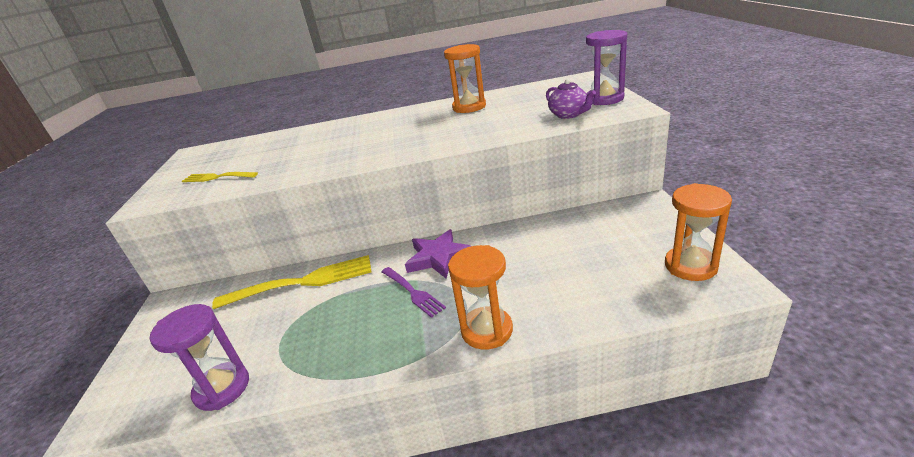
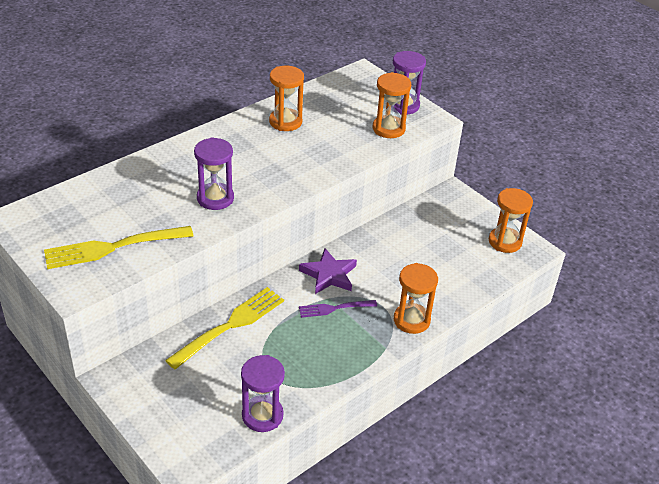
camera: 40 degrees left, 10 degrees up
yellow fork [182,172,258,182] -> yellow fork [44,226,193,269], size x1.74
purple fork [381,267,446,318] -> purple fork turned 150 degrees clockwise [299,300,377,318]
purple teapot [546,79,596,119] -> orange hourglass [373,72,411,138]
none -> purple hourglass [194,137,234,210]

